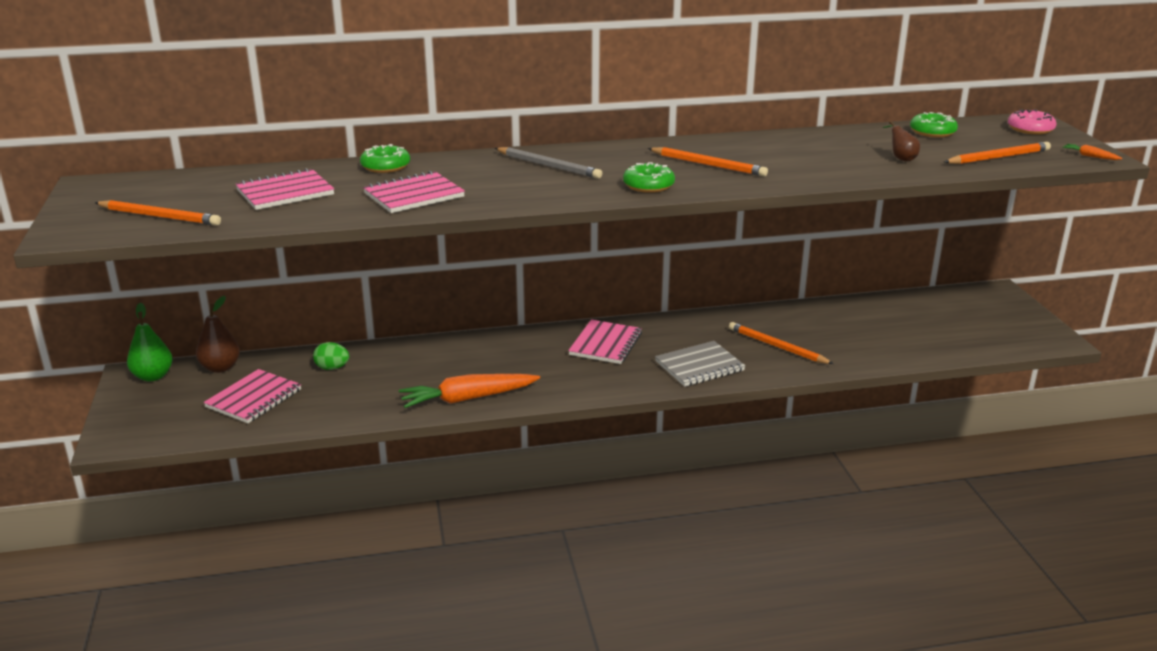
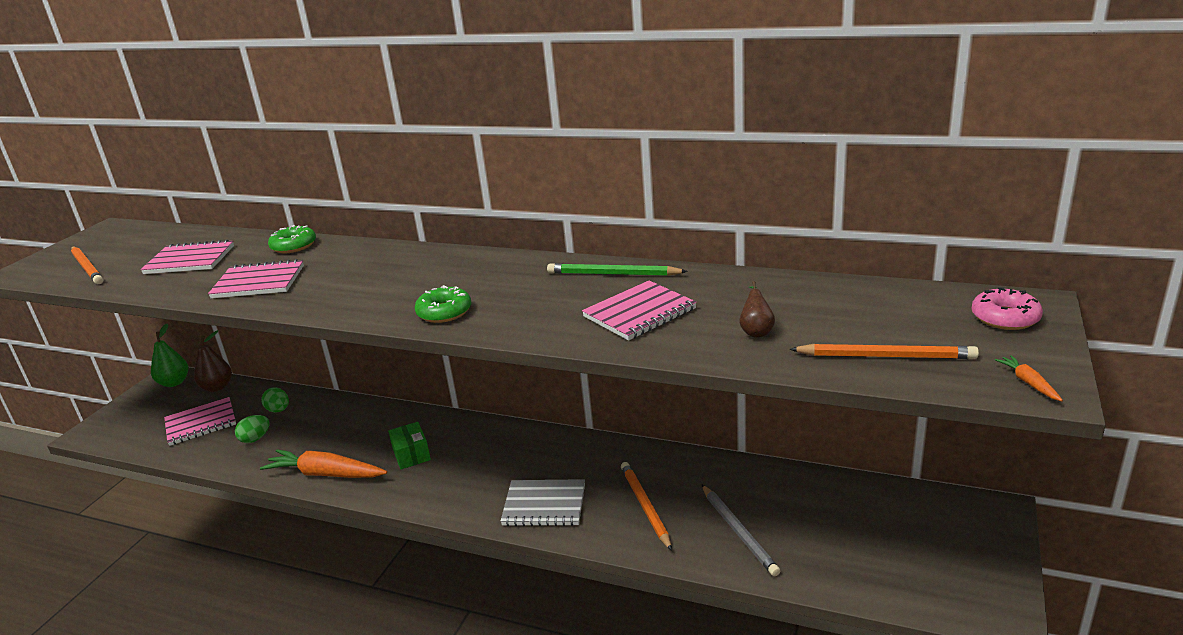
camera: 35 degrees right, 0 degrees up
grey pencil [495,147,602,179] -> grey pencil moved to [702,485,780,576]
pink notebook [568,319,642,364] -> pink notebook moved to [582,280,697,340]
orange pencil [648,147,768,176] -> none
green donut [910,112,958,138] -> none
none -> green egg [235,415,270,443]
none -> green box [388,422,431,469]
none -> green pencil [547,263,688,276]

